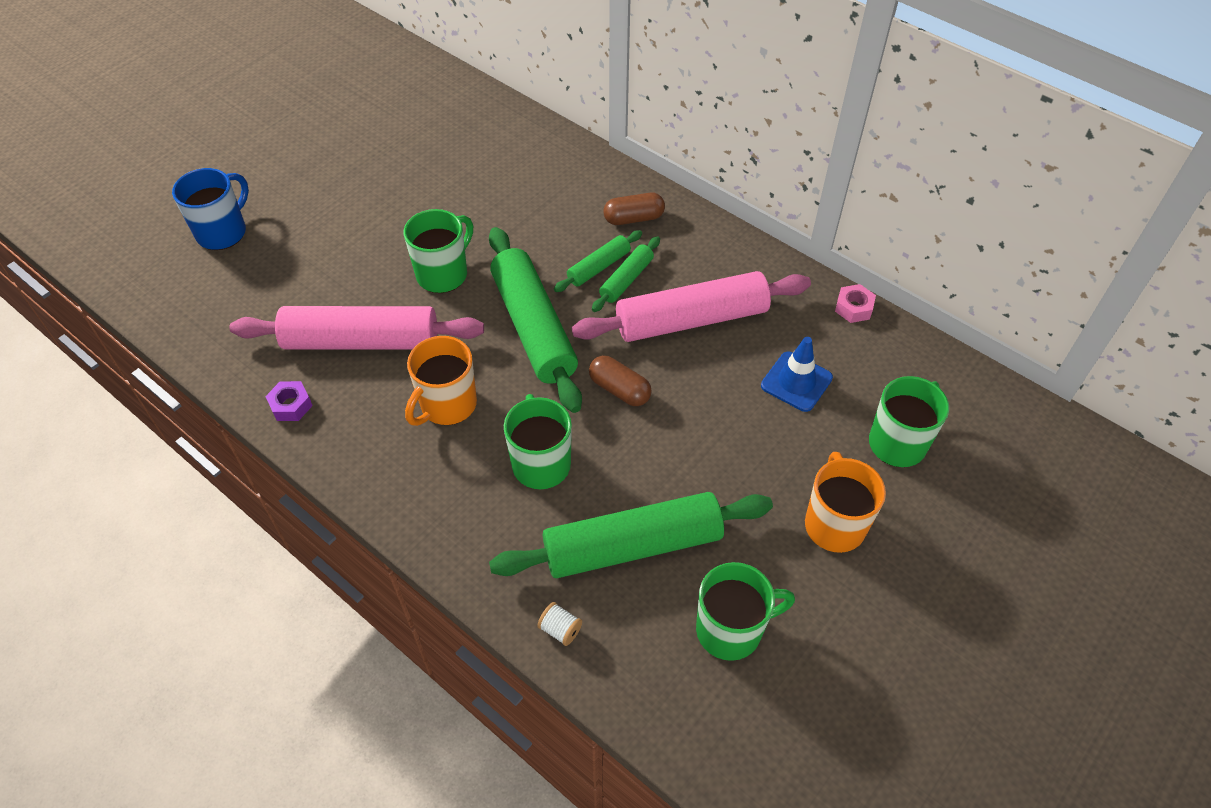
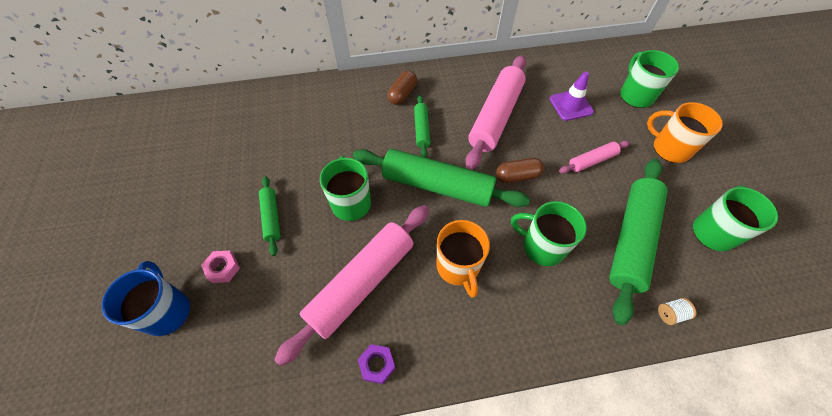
camera: 50 degrees left, 5 degrees up
green rolling pin [592,236,660,312] -> green rolling pin moved to [259,176,280,256]
blue traffic cone [761,337,833,412] -> purple traffic cone [550,71,594,121]
pink nut [835,284,876,323] -> pink nut moved to [201,251,240,283]
none -> pink rolling pin [559,141,630,174]

